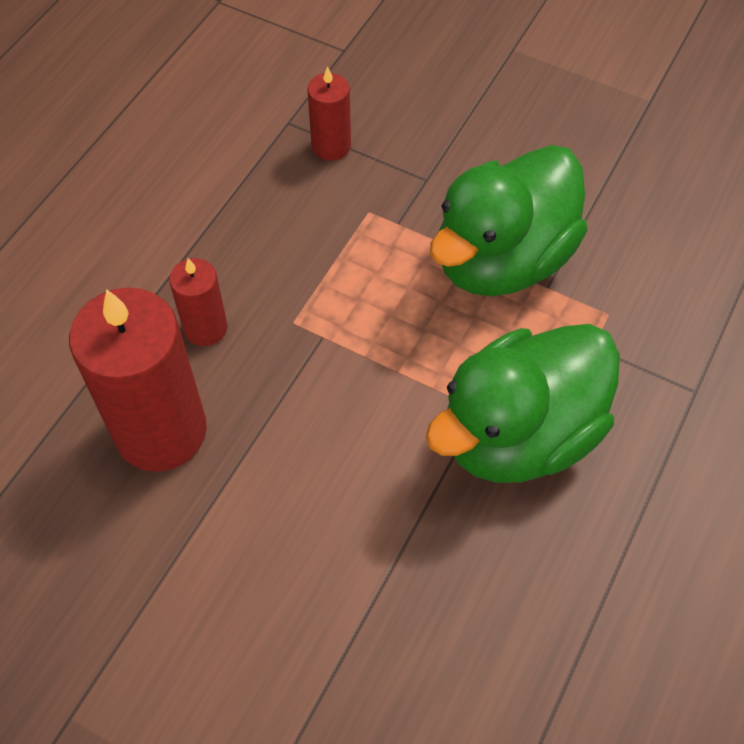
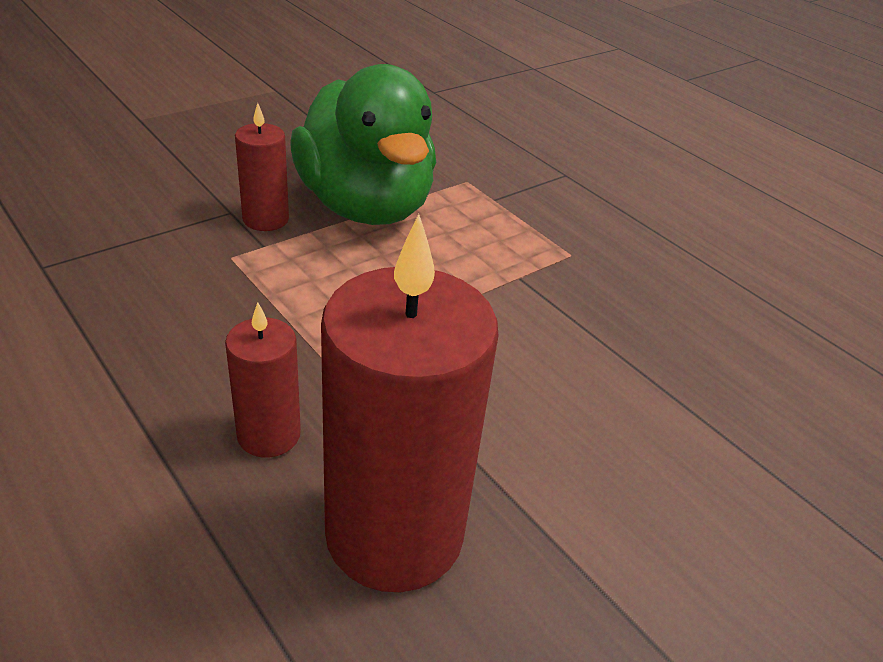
camera: 70 degrees left, 20 degrees down
red candle [307,66,351,161] -> red candle moved to [235,103,289,231]
green duck [426,324,620,483] -> none

